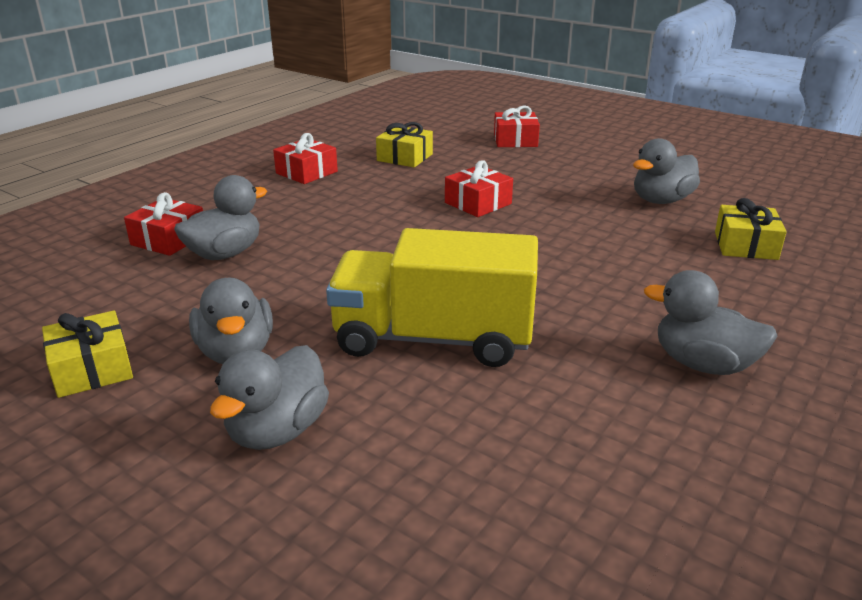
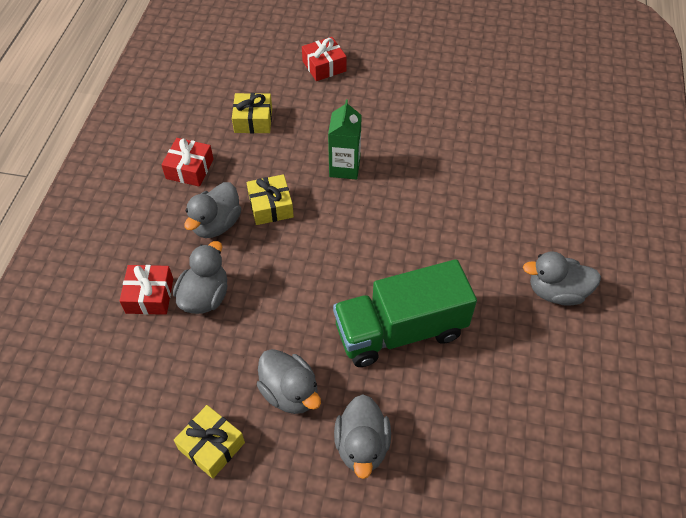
camera: 25 degrees left, 25 degrees up
yellow truck [326,228,538,367] -> green truck [333,259,477,367]
red gift [445,160,513,217] -> green carton [328,100,362,180]
grey duck [633,138,700,204] -> grey duck moved to [184,182,241,238]
yellow gift [715,198,787,260] -> yellow gift moved to [247,174,294,225]

